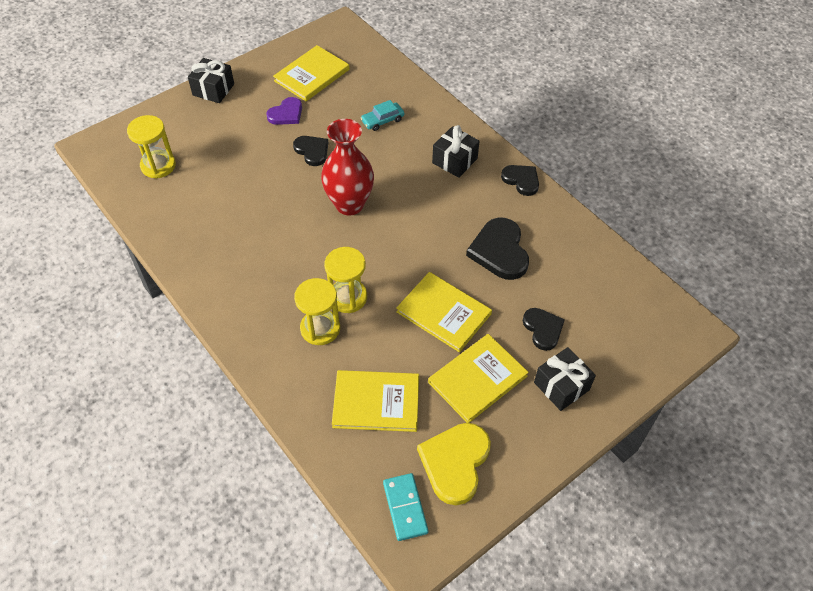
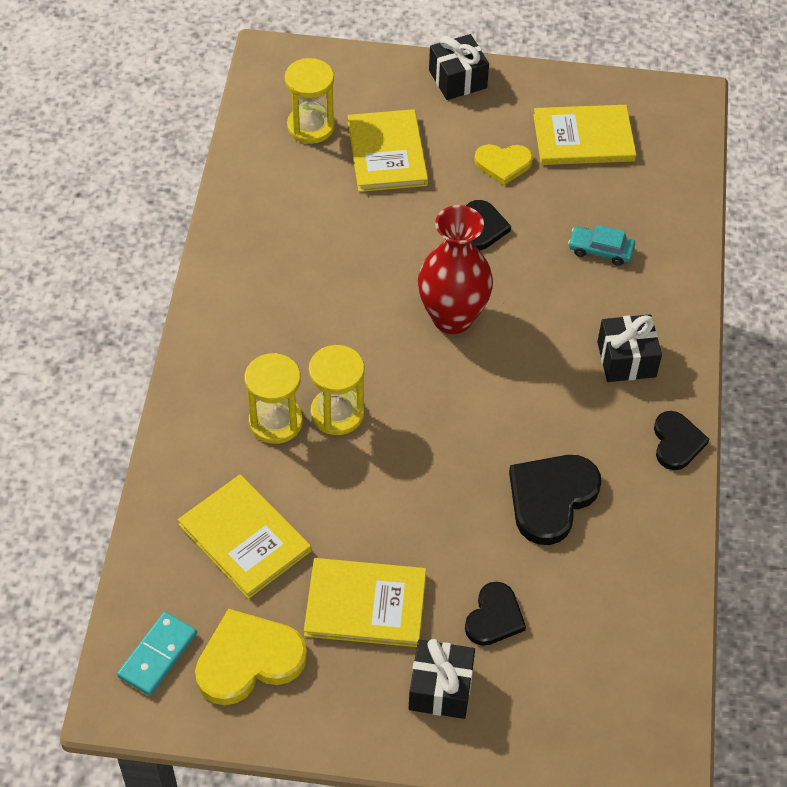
camera: 45 degrees right, 0 degrees up
purple heart [266,97,302,125] -> yellow heart [474,144,533,185]
yellow book [396,272,492,352] -> yellow book moved to [348,109,428,192]

